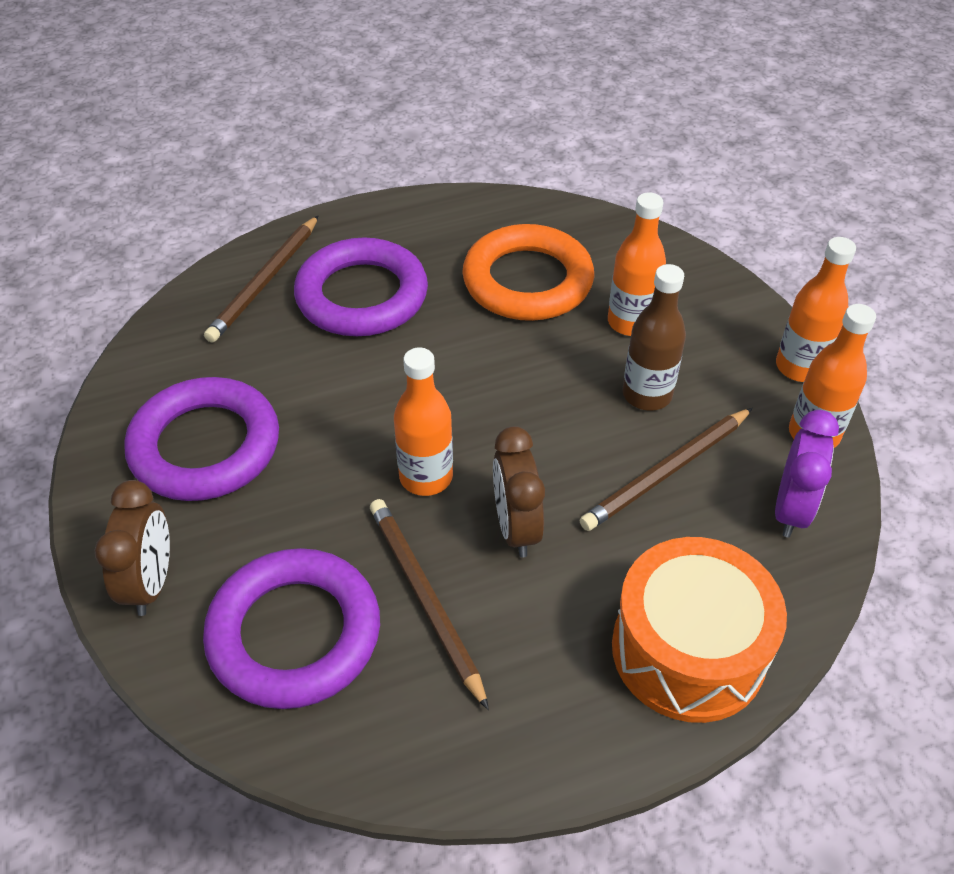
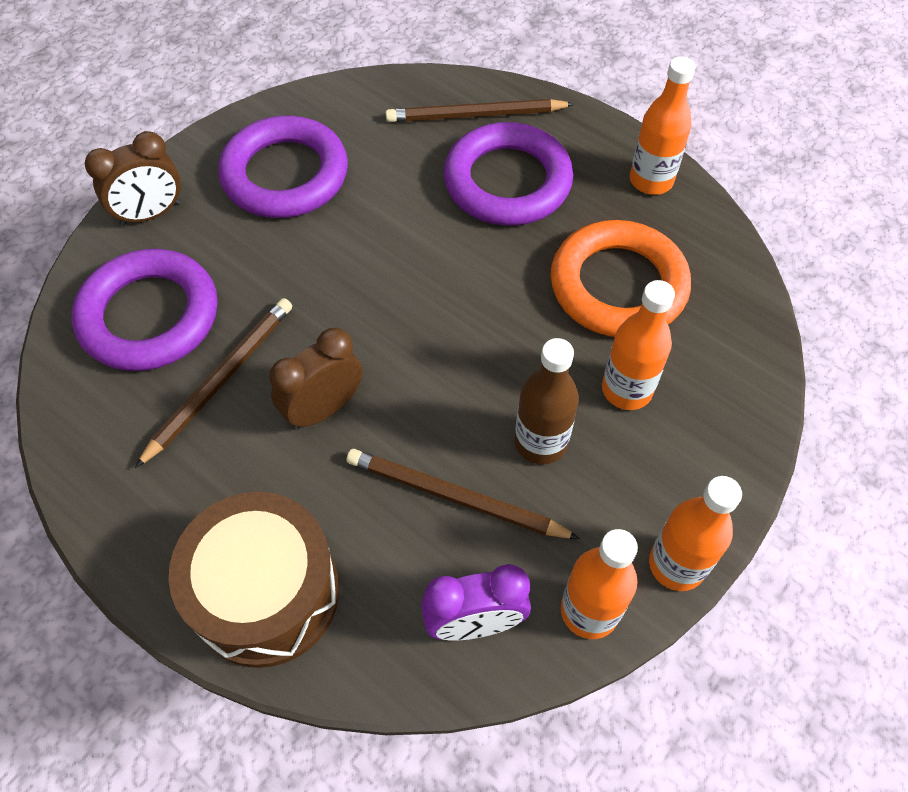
camera: 60 degrees right, 10 degrees up
orange bottle [394,348,453,496] -> orange bottle moved to [630,56,696,195]
orange drum [612,537,787,723] -> brown drum [169,492,339,668]

